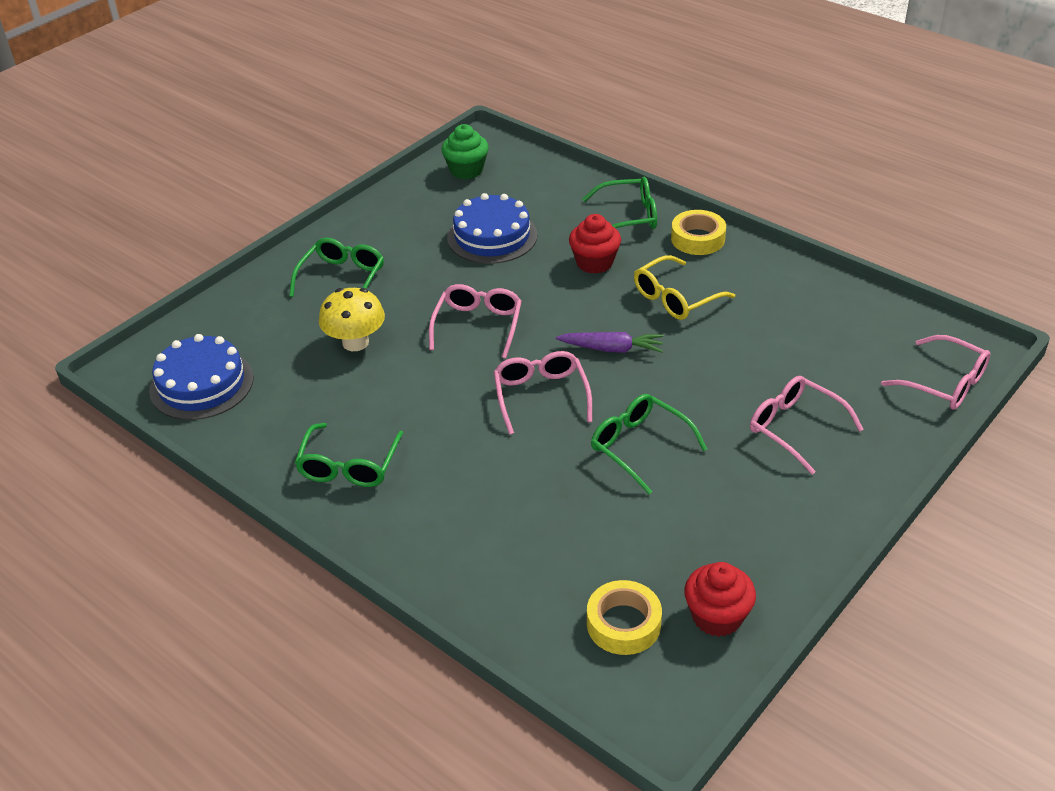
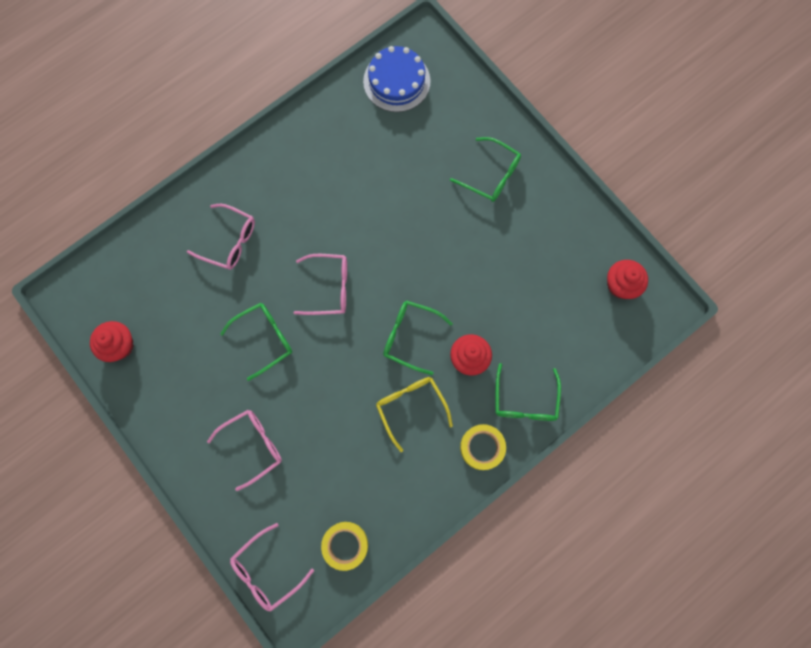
camera: 100 degrees right, 35 degrees up
green glasses [295,423,403,487] -> green glasses moved to [383,301,453,375]
yellow mushroom [319,288,385,351] -> none
pink glasses [429,284,522,358] -> pink glasses moved to [187,204,255,270]
green cupcake [441,124,489,179] -> red cupcake [607,260,648,299]
blue cake [447,193,537,264] -> none
purple carrot [556,332,663,353] -> none
yellow tape [587,580,662,655] -> yellow tape moved to [321,522,368,571]

